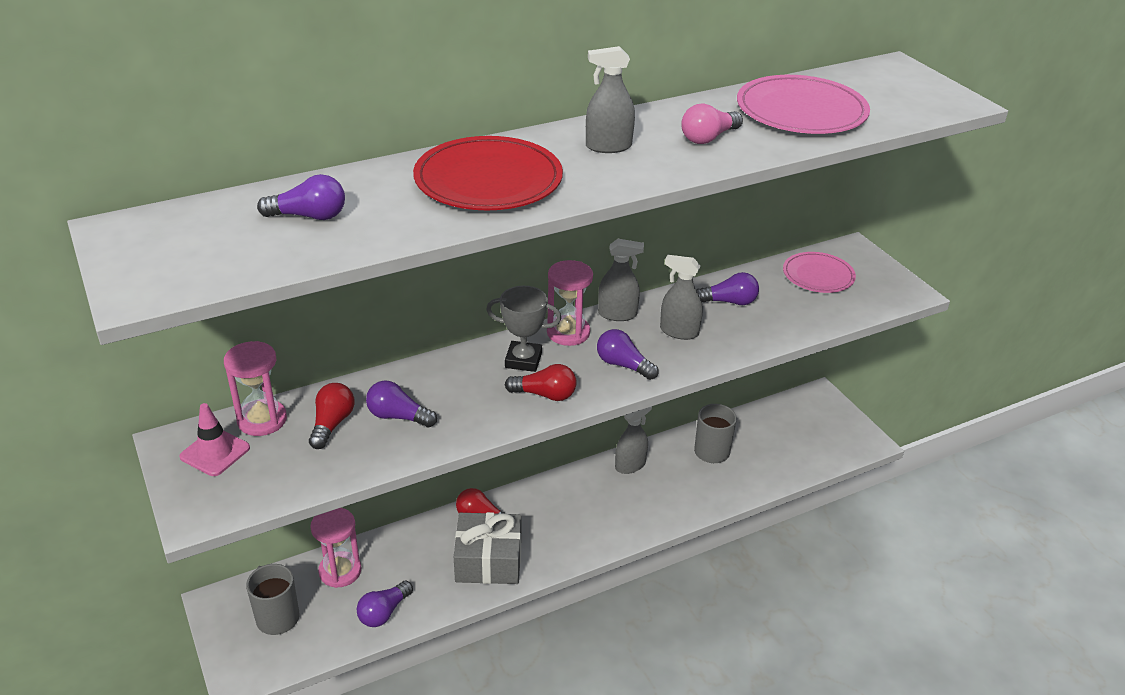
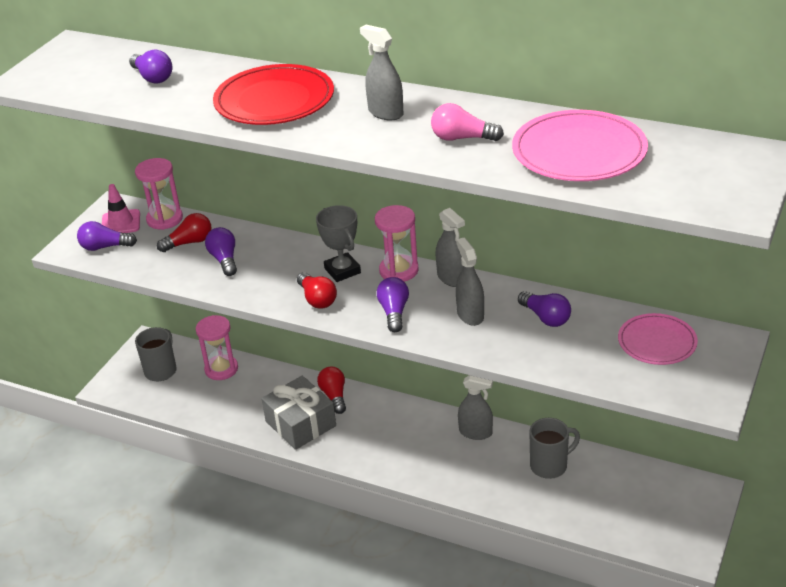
camera: 55 degrees right, 0 degrees up
purple light bulb [357,581,413,627] -> purple light bulb moved to [77,221,137,251]

